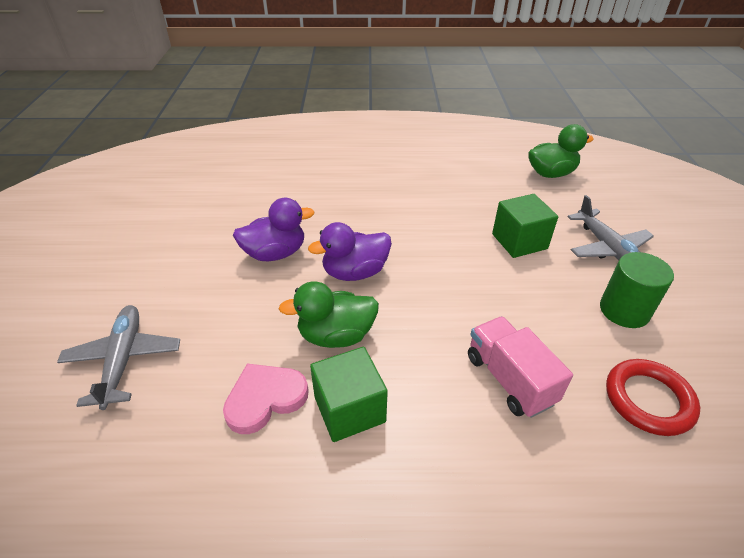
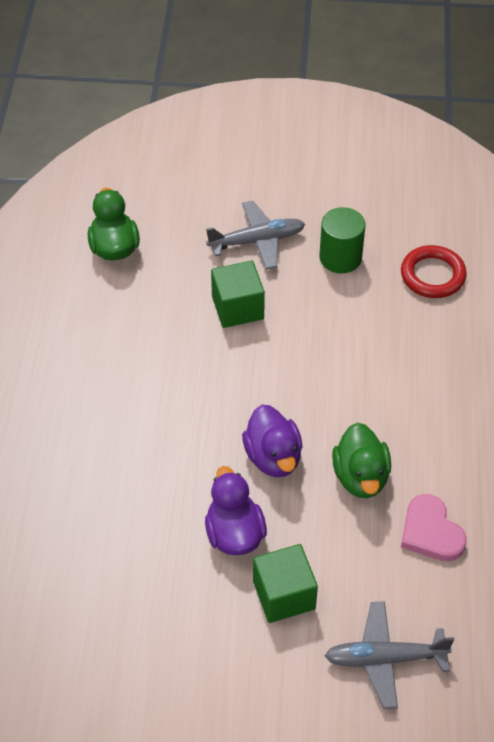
camera: 85 degrees left, 10 degrees up
green cube [310,347,388,442] -> green cube moved to [253,544,318,623]
pink truck [468,316,573,418] -> none

